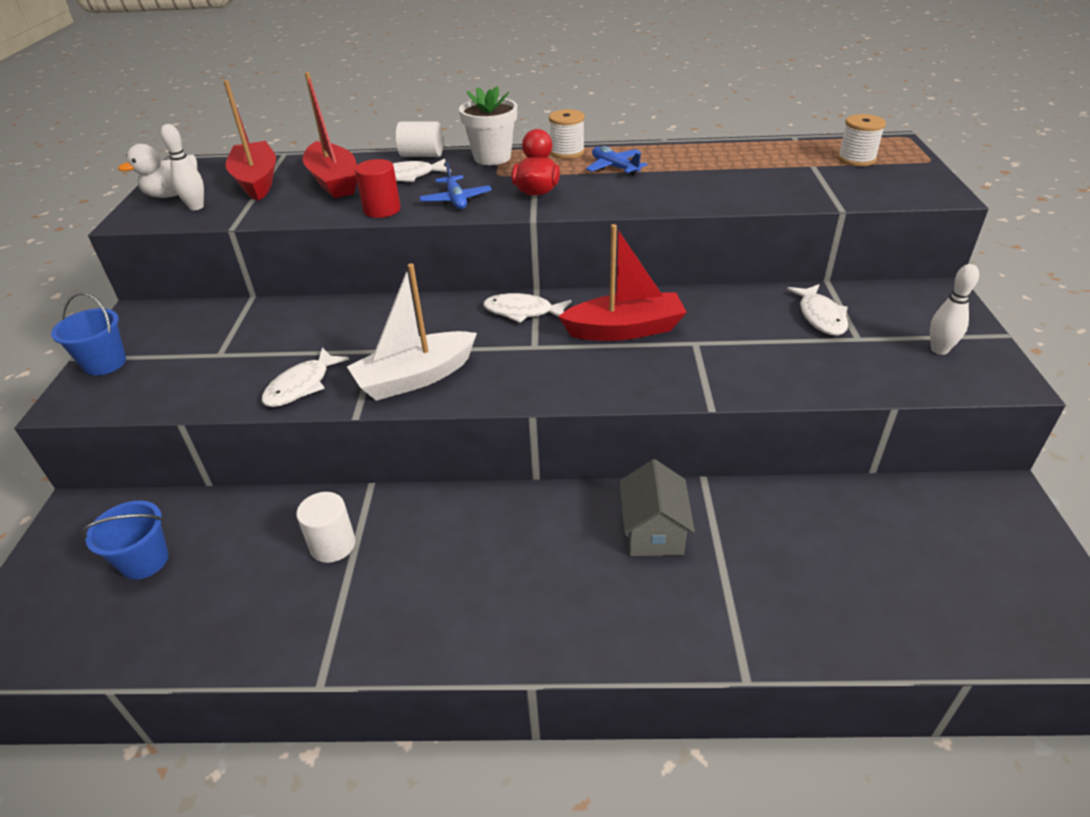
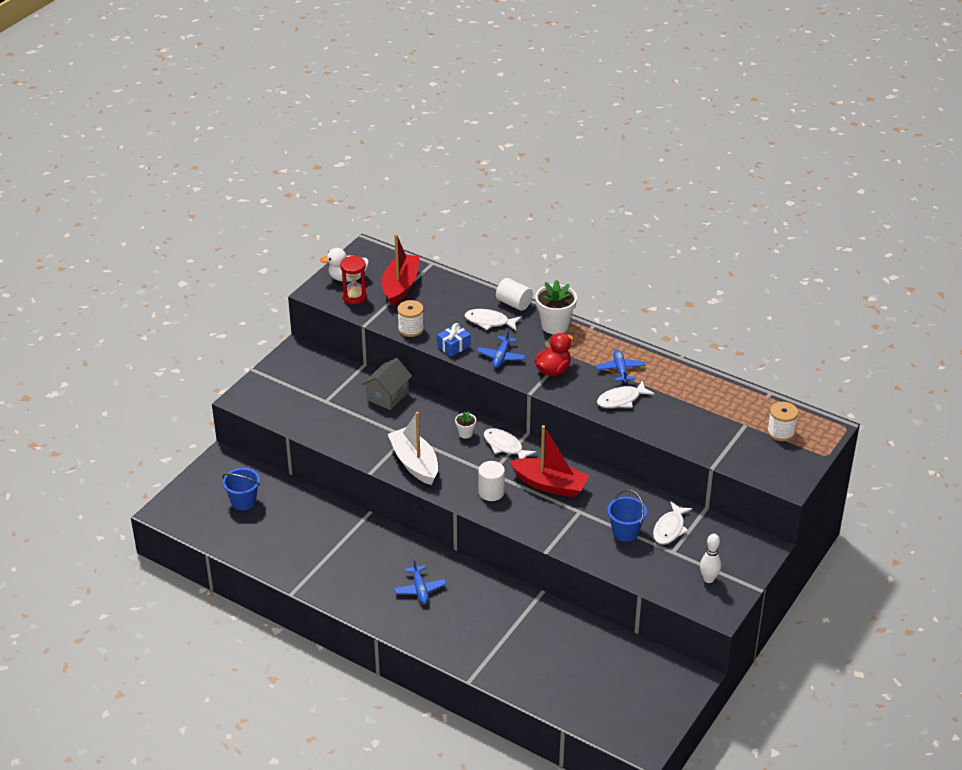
camera: 30 degrees right, 0 degrees up
blue bucket [51,292,126,376] -> blue bucket moved to [607,489,647,542]
white bowling pin [161,124,204,210] -> red hourglass [340,256,367,304]
white fish [262,348,349,407] -> white fish moved to [597,380,654,408]
white cylinder [296,492,355,563] -> white cylinder moved to [478,461,505,501]
red boat [303,72,357,198] -> none
white boat [347,263,477,401] -> white boat turned 60 degrees clockwise [388,412,438,485]
red cylinder [355,159,401,218] -> blue gift [437,323,471,357]
white spool [549,109,585,159] -> white spool moved to [397,300,424,337]
grey house [619,459,695,556] -> grey house moved to [362,358,412,410]
none -> blue plane [394,558,446,604]
none -> white flower pot [455,411,476,439]

